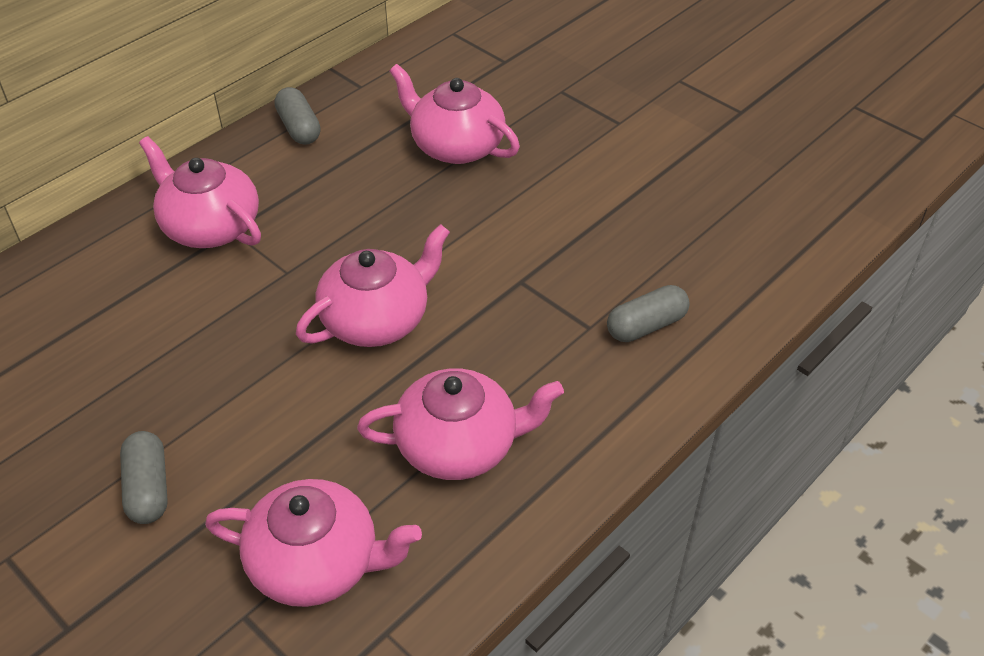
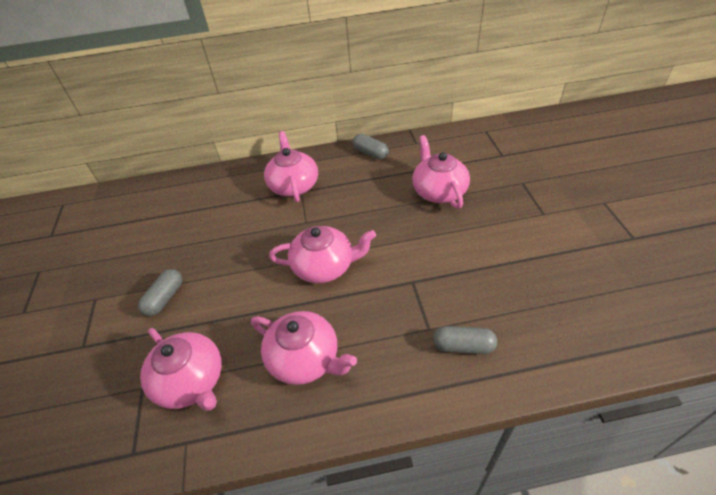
camera: 40 degrees right, 0 degrees up
grey capsule [275,87,321,145] -> grey capsule turned 60 degrees counterclockwise [353,134,389,160]

